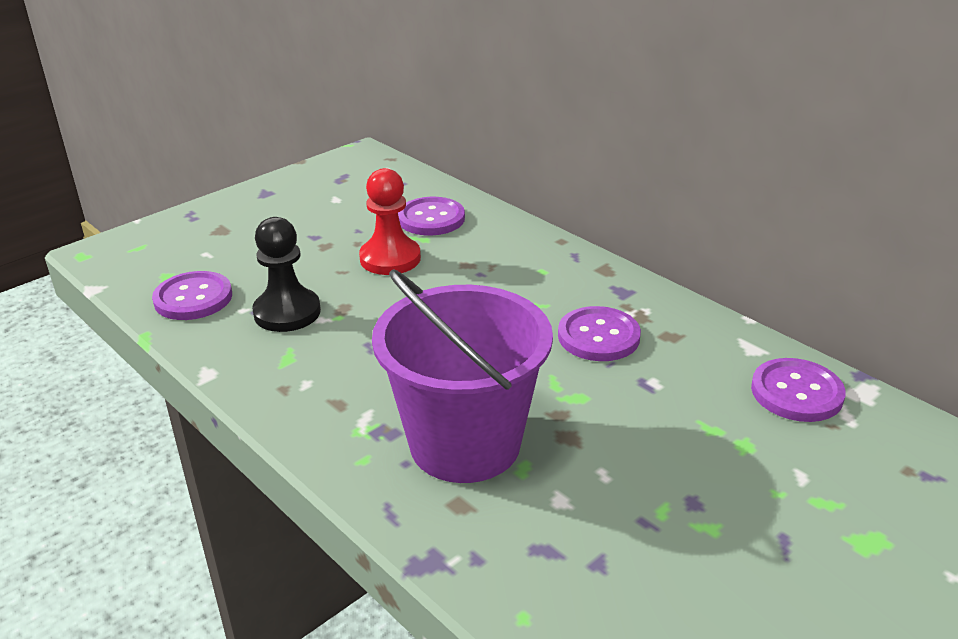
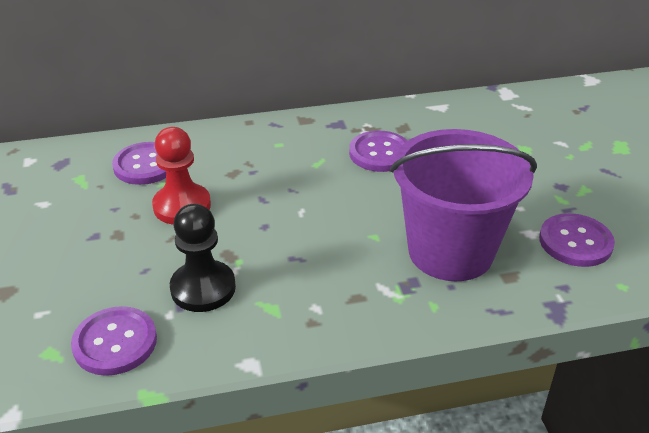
camera: 60 degrees left, 5 degrees up
purple button [751,358,846,422] -> purple button moved to [539,213,615,267]

